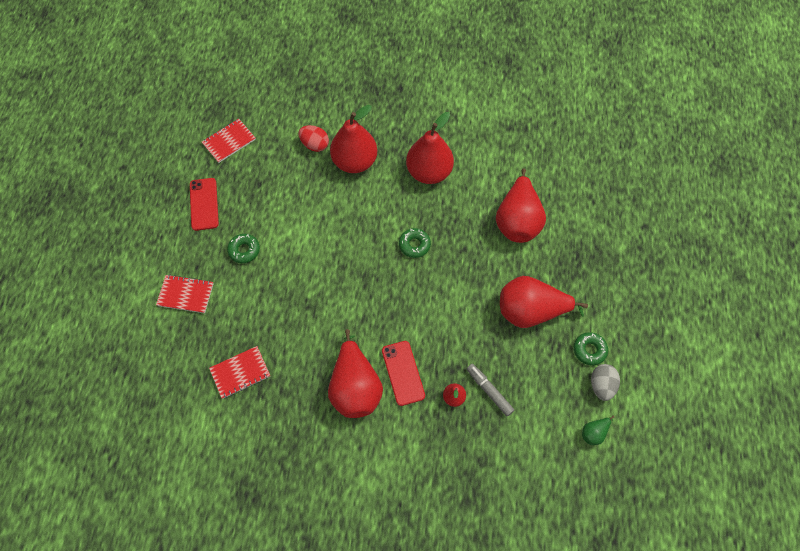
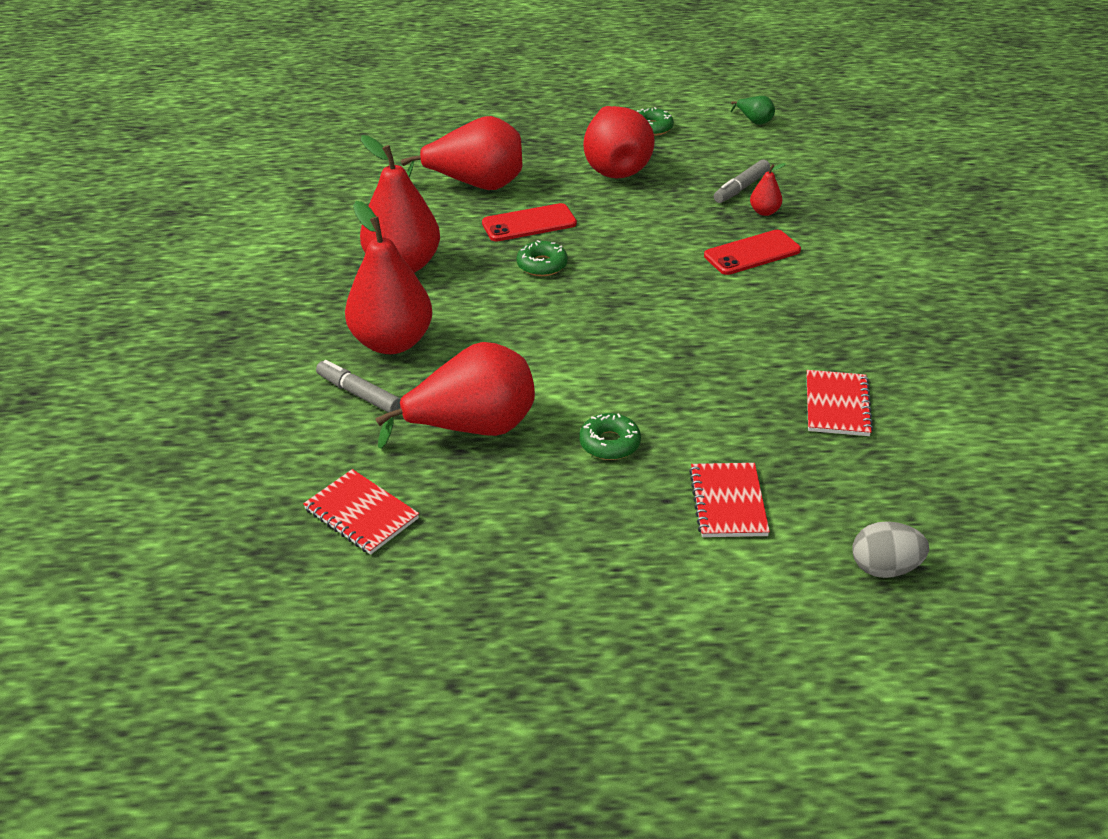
camera: 100 degrees left, 25 degrees down
red phone [190,178,219,231] -> red phone moved to [482,203,577,242]
red notebook [209,346,270,399] -> red notebook turned 45 degrees clockwise [807,370,873,436]
red egg [299,125,329,152] -> grey marker [316,360,401,413]
red pear [328,329,383,418] -> red pear moved to [375,342,535,449]
grey egg [591,364,620,401] -> grey egg moved to [852,521,929,578]

